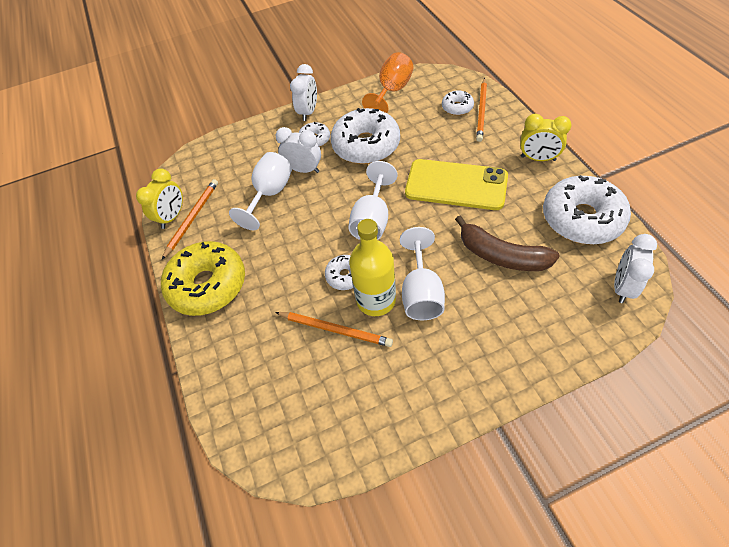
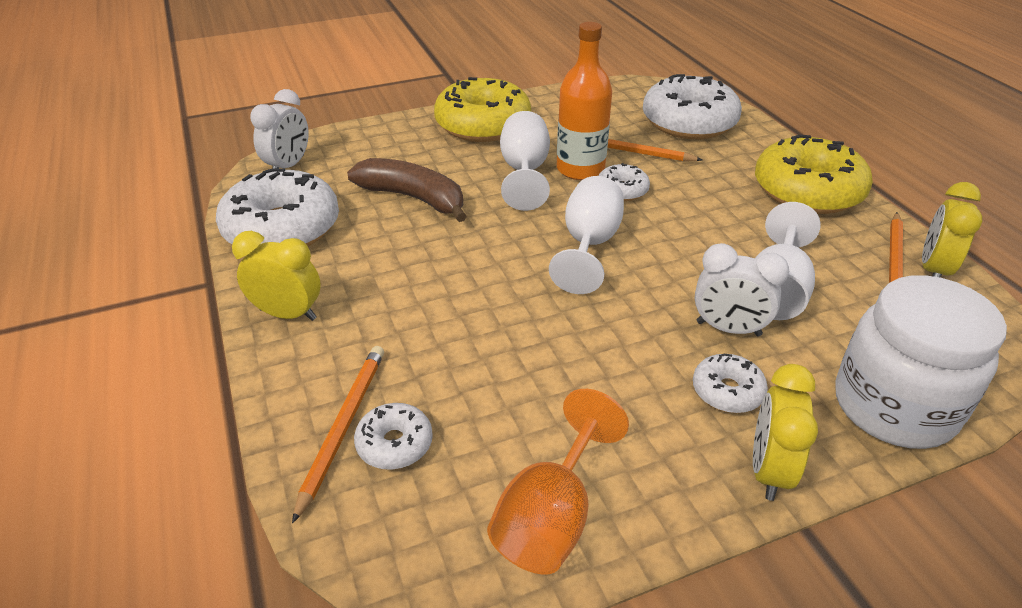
camera: 175 degrees right, 15 degrees down
white clock [290,64,317,121] -> yellow clock [753,364,818,501]
white donut [330,108,400,164] -> white donut moved to [643,74,742,139]
yellow bottle [349,219,396,316] -> orange bottle [557,22,612,180]
yellow phone [405,159,508,210] -> none
none -> yellow donut [434,77,531,142]
none -> white jar [835,275,1007,449]

